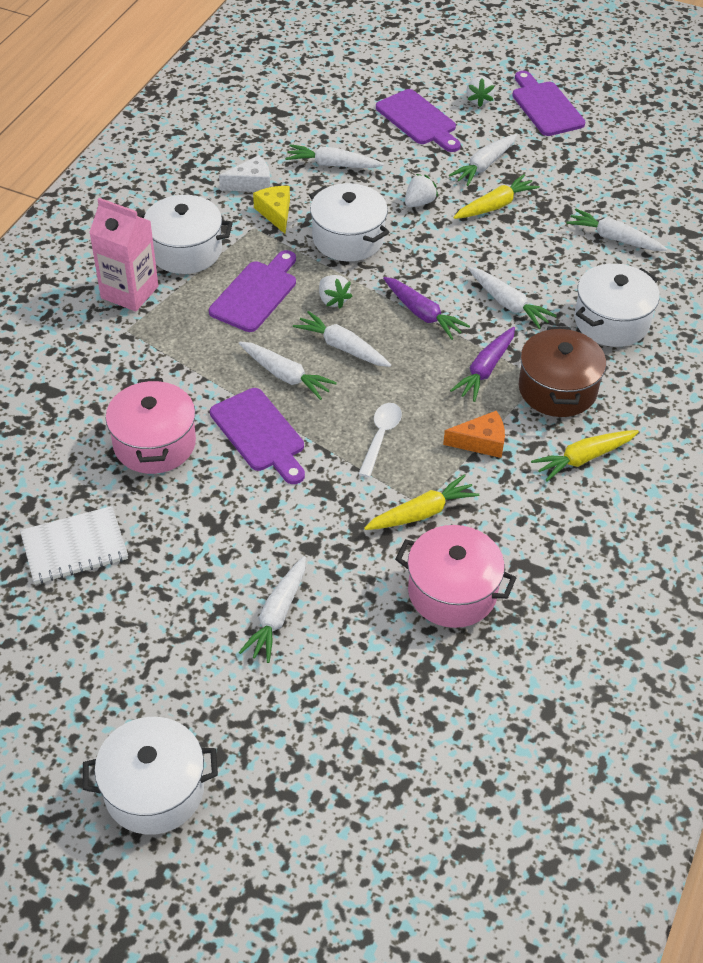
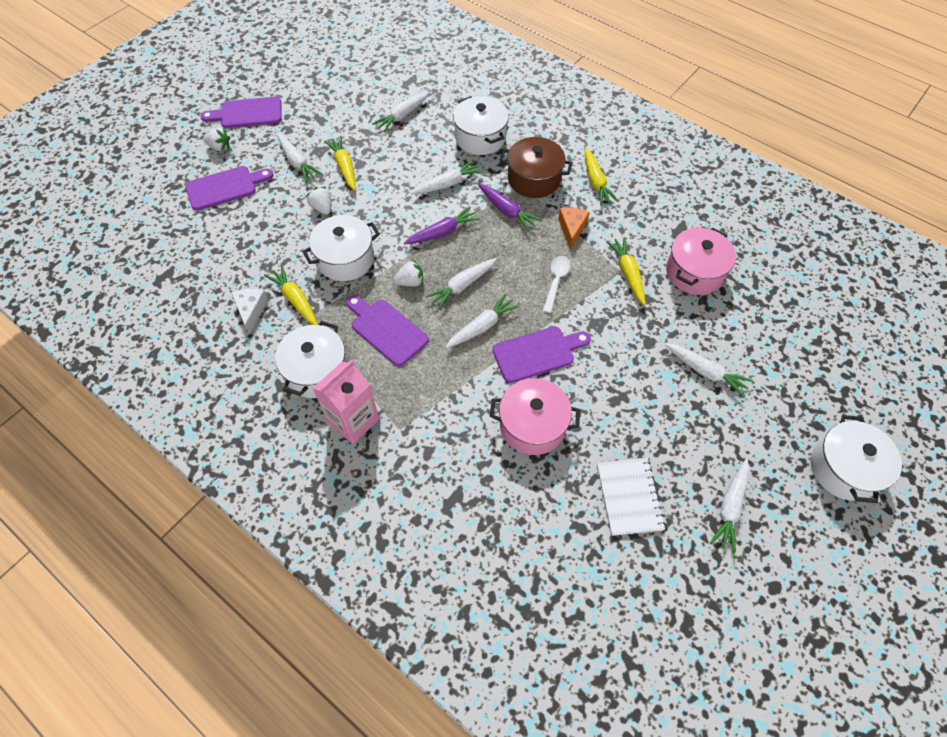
camera: 75 degrees left, 10 degrees up
yellow cheese [253,186,290,234] -> yellow carrot [264,265,318,325]
white carrot [285,144,384,168] -> white carrot moved to [710,459,749,554]
white spoon [358,403,402,477] -> white spoon turned 75 degrees clockwise [543,256,570,313]

